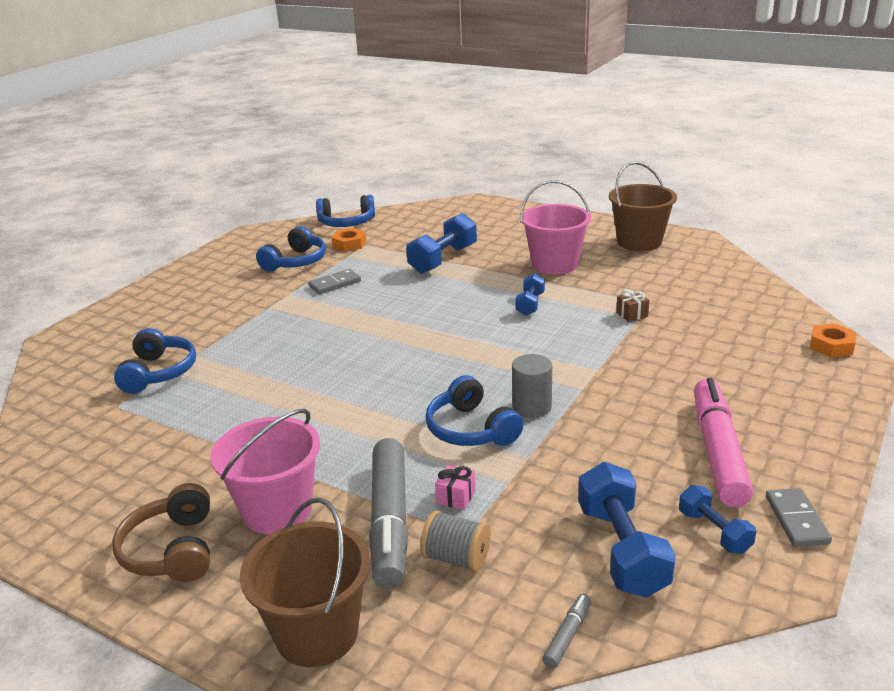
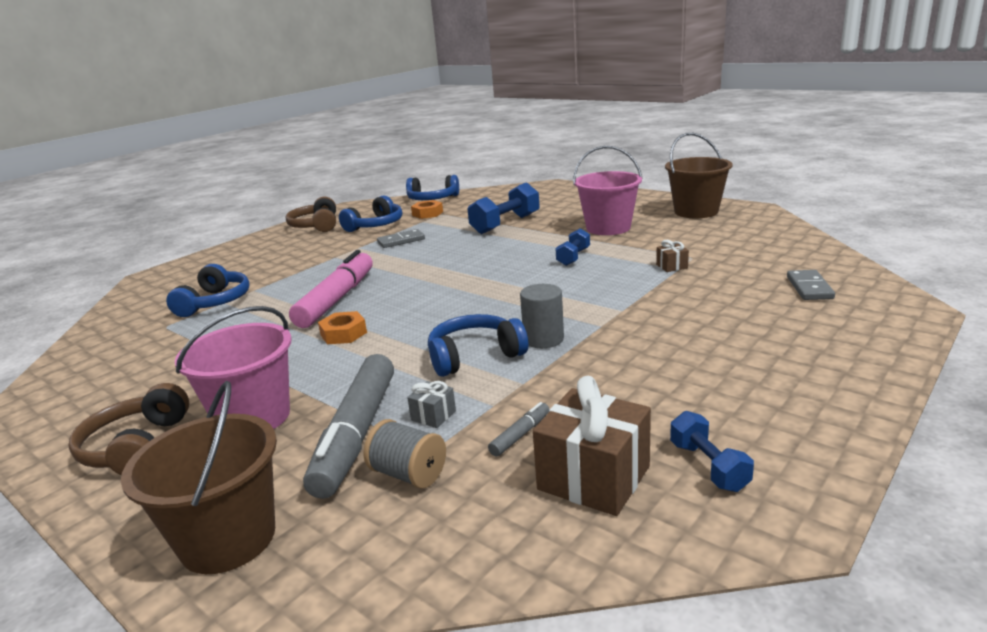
camera: 10 degrees right, 5 degrees down
blue headphones [425,375,523,446] -> blue headphones turned 90 degrees clockwise [428,314,528,377]
pink gift [435,465,476,510] -> grey gift [407,381,456,428]
grey marker [542,594,591,669] -> grey marker moved to [488,402,550,457]
blue dumbbell [578,462,676,598] -> brown gift [533,376,651,516]
pink marker [694,378,753,507] -> pink marker moved to [289,250,373,328]
grey domino [766,488,832,547] -> grey domino moved to [787,270,835,300]
orange nut [810,323,856,357] -> orange nut moved to [318,311,367,344]
none -> brown headphones [286,197,336,232]

